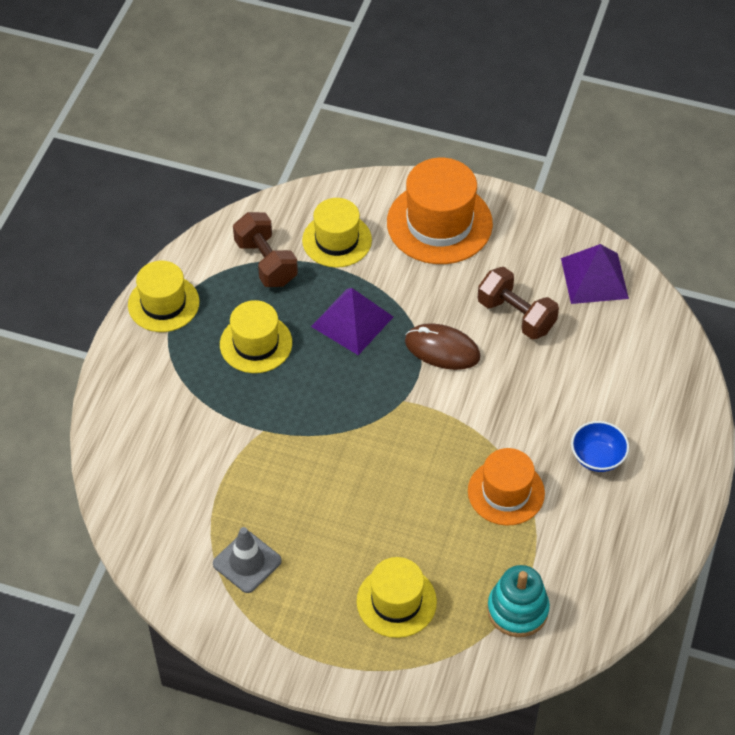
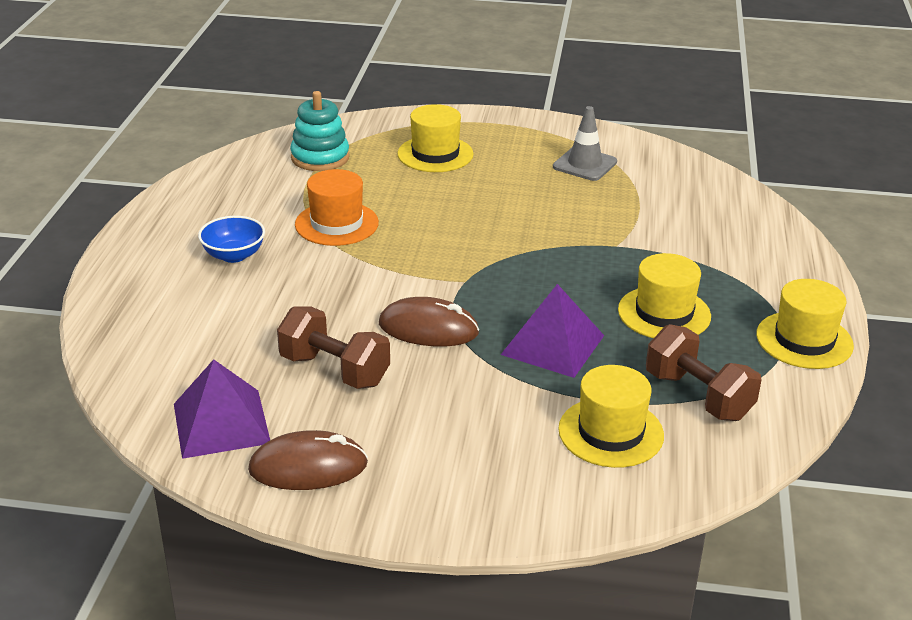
camera: 170 degrees right, 20 degrees down
orange hat [387,158,493,264] -> none
none -> brown mouse [248,430,368,490]

